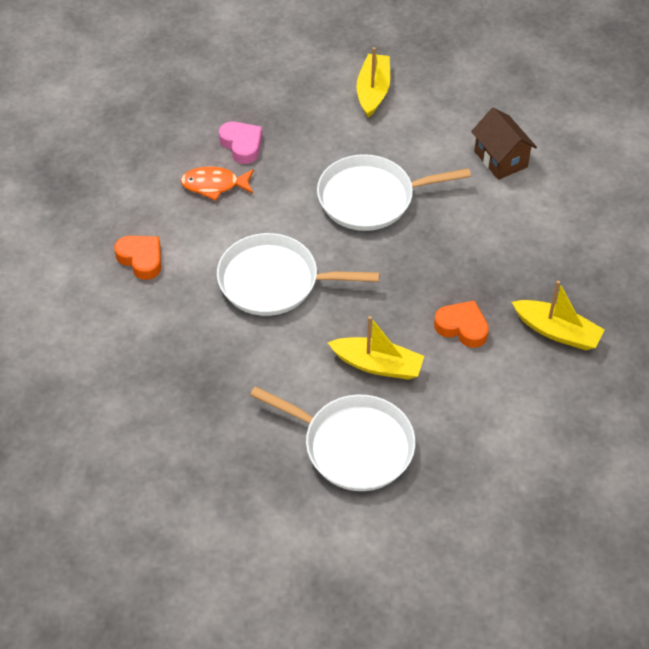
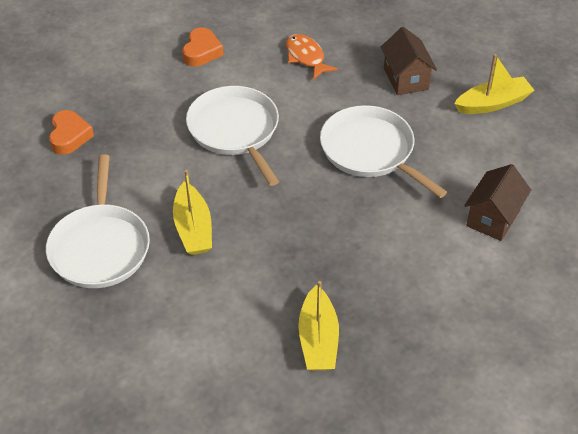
camera: 60 degrees right, 5 degrees down
pink heart [219,122,262,164] -> none
orange heart [434,301,489,348] -> orange heart moved to [49,110,94,155]
none -> brown house [381,27,437,95]

